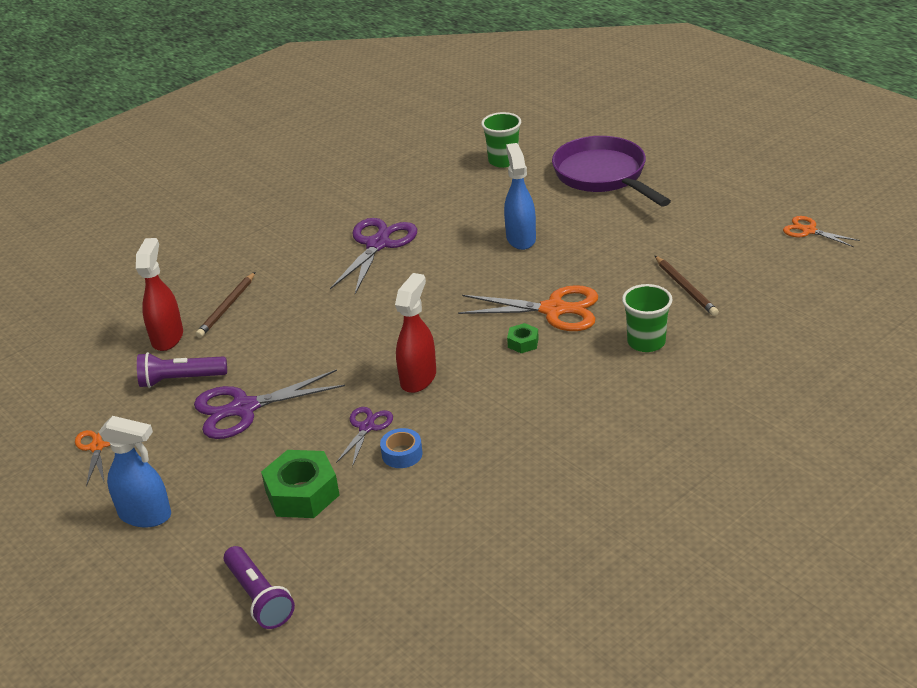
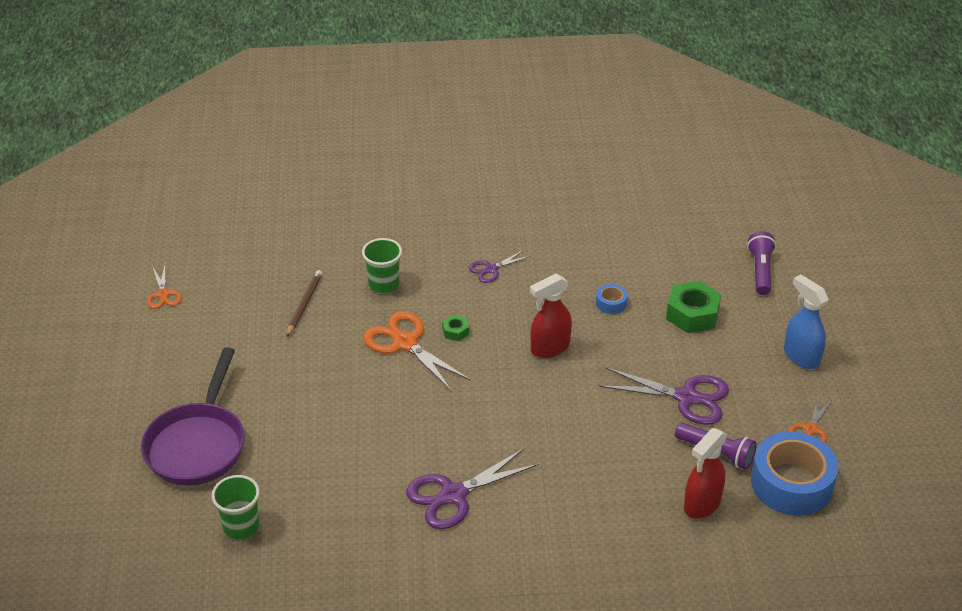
camera: 145 degrees left, 5 degrees up
brown pencil [196,272,255,338] -> none
purple scissors [336,407,393,467] -> purple scissors moved to [469,250,531,283]
blue spray bottle [504,143,536,250] -> none
none -> blue tape [751,431,838,516]

